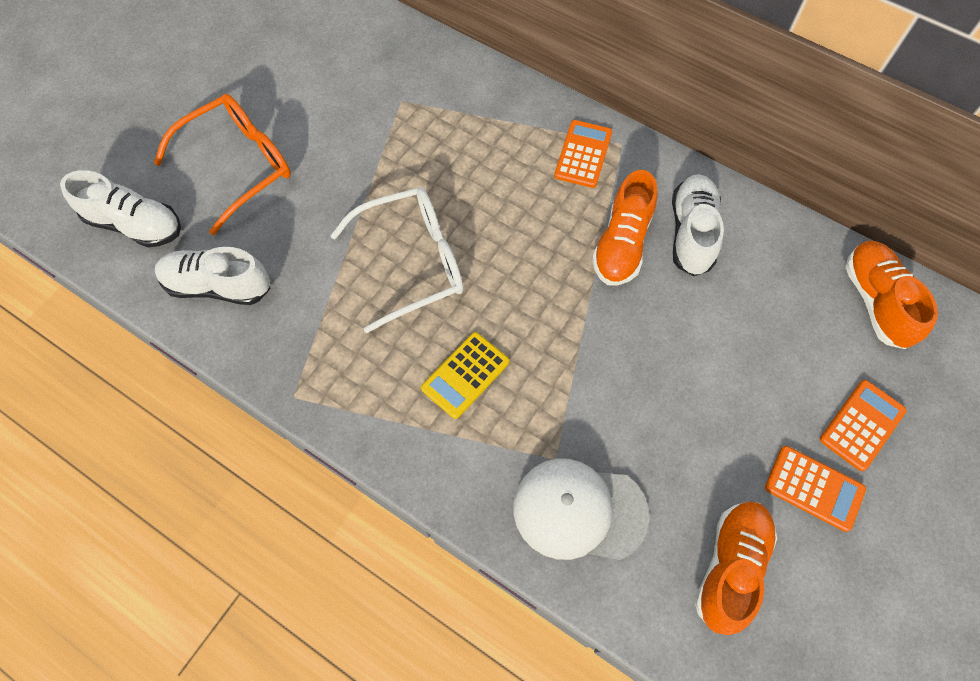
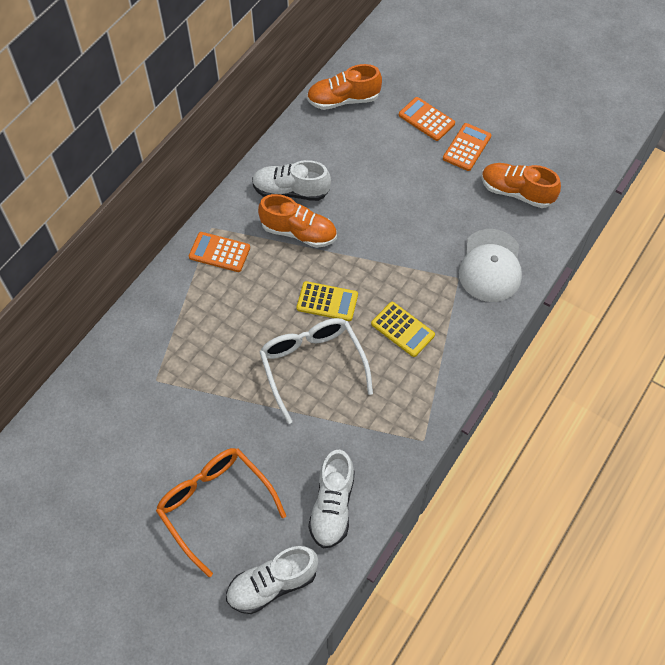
camera: 90 degrees left, 5 degrees down
white shoe [60,170,181,247] -> white shoe turned 135 degrees counterclockwise [226,546,318,614]
none -> yellow calculator [297,281,358,321]

